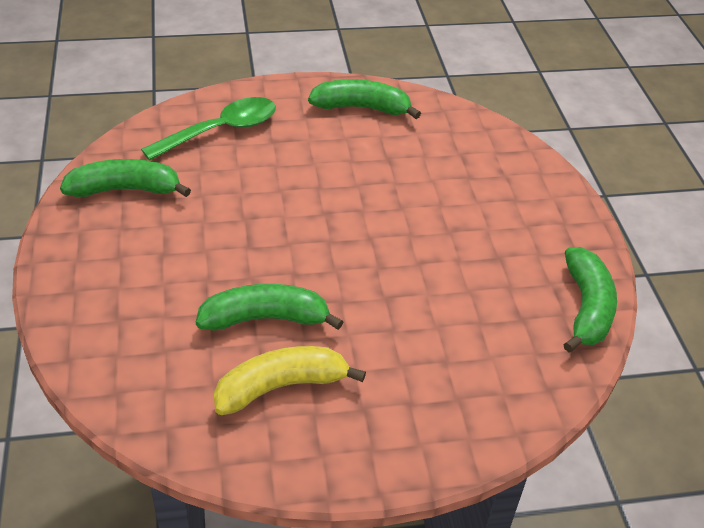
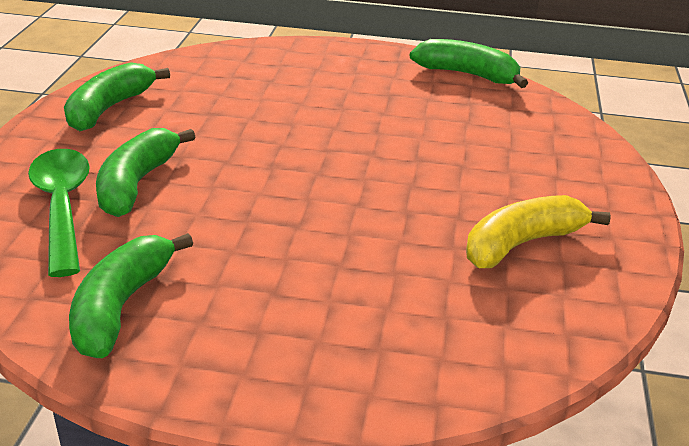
camera: 70 degrees left, 10 degrees down
green banana [196,284,343,331] -> green banana moved to [96,128,195,217]
yellow banana [214,346,366,415] -> yellow banana turned 60 degrees clockwise [466,195,611,268]

